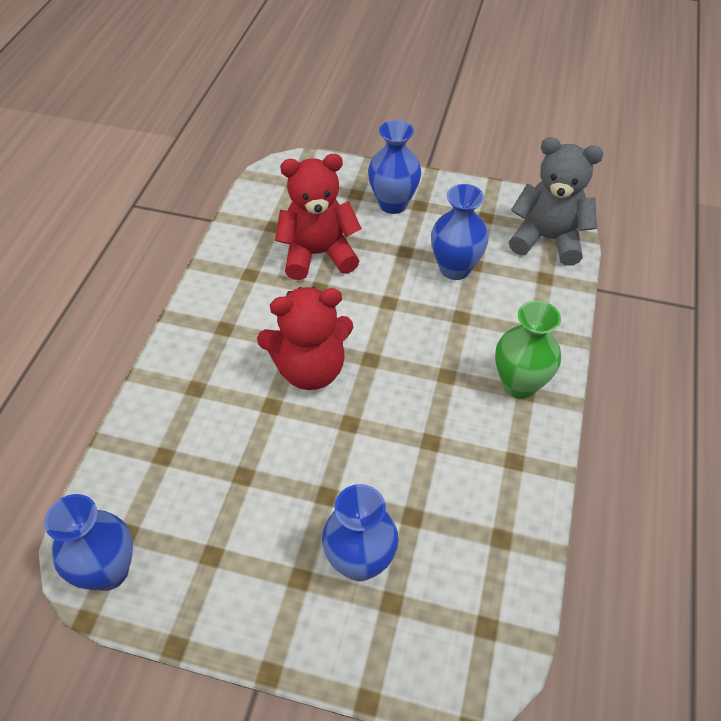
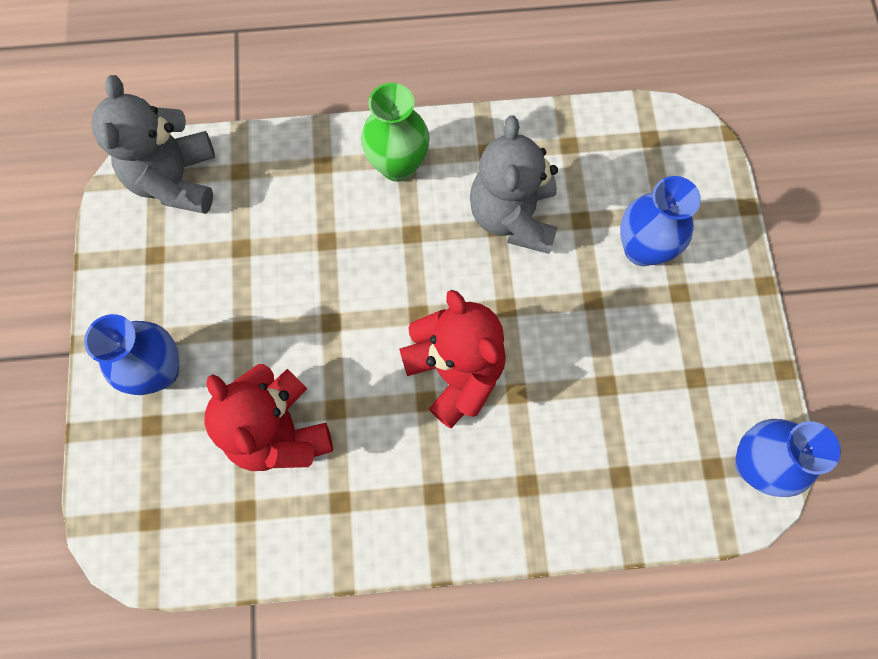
camera: 110 degrees left, 20 degrees up
blue vase [431,184,489,280] -> none
none -> grey teddy bear [470,115,558,254]

